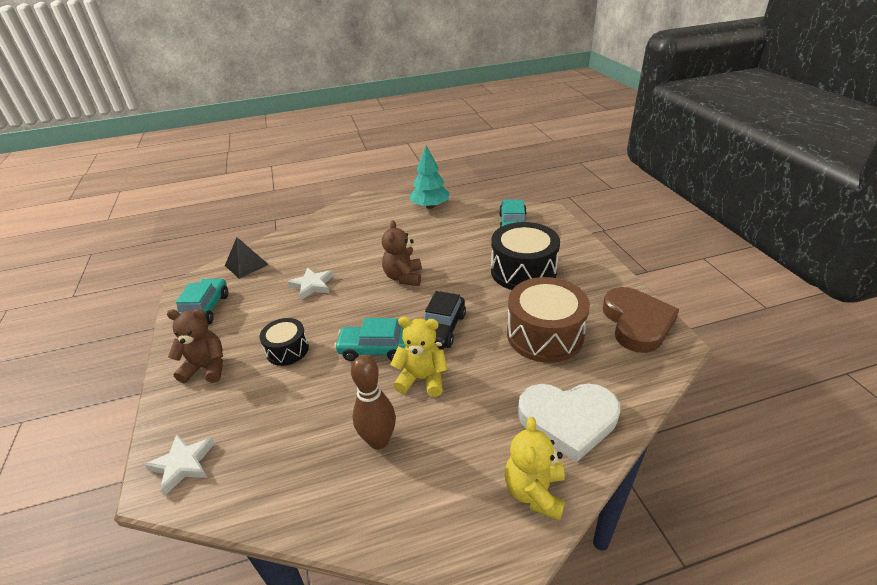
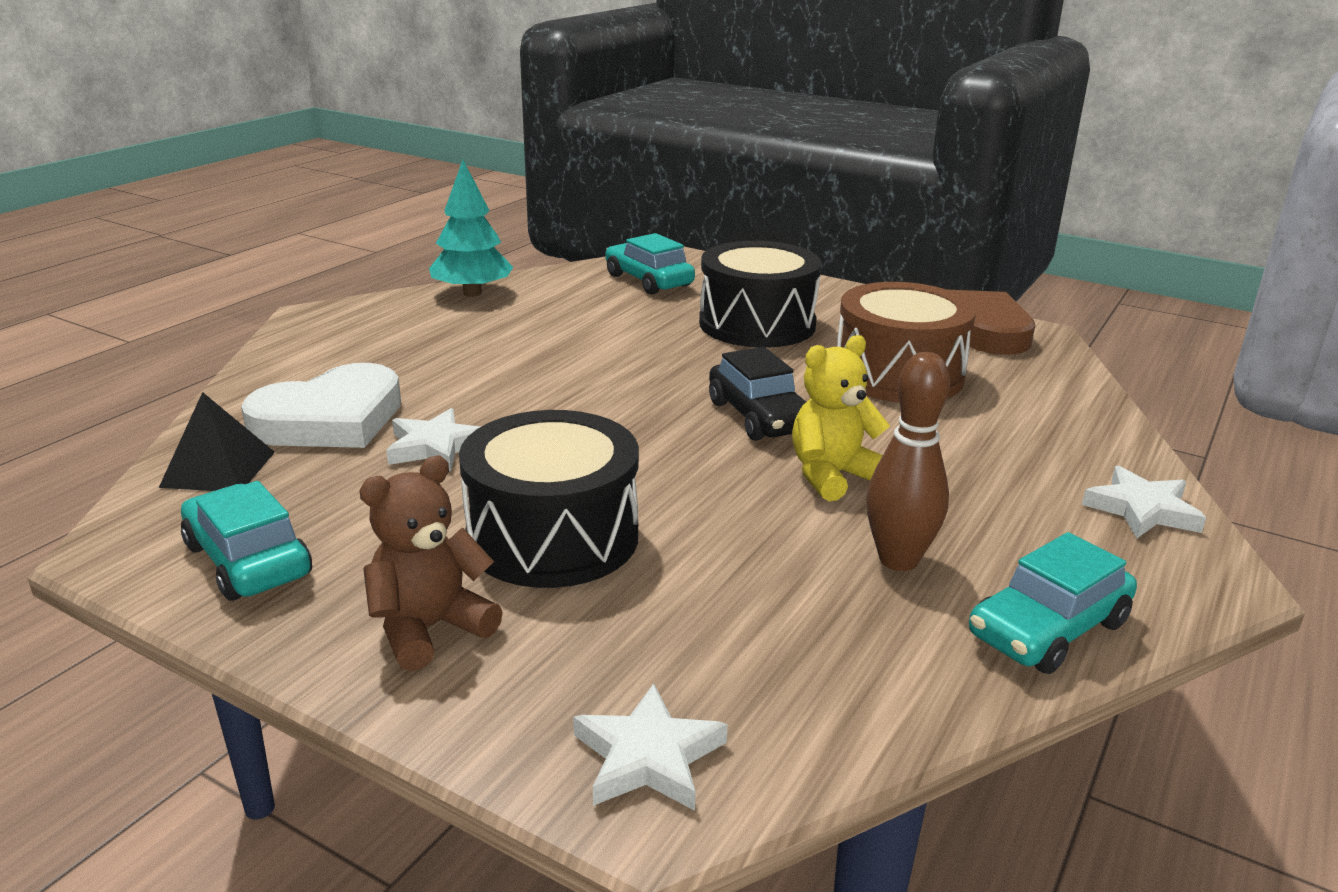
camera: 45 degrees left, 10 degrees down
black drum [260,318,309,366] -> black drum [459,410,639,588], size x1.79
turquoise car [334,318,406,361] -> turquoise car moved to [969,532,1137,674]
brown teddy bear [382,220,422,286] -> none
yellow teddy bear [504,417,565,521] -> white star [1082,466,1207,538]
white heart [518,383,620,462] -> white heart moved to [241,363,401,448]

